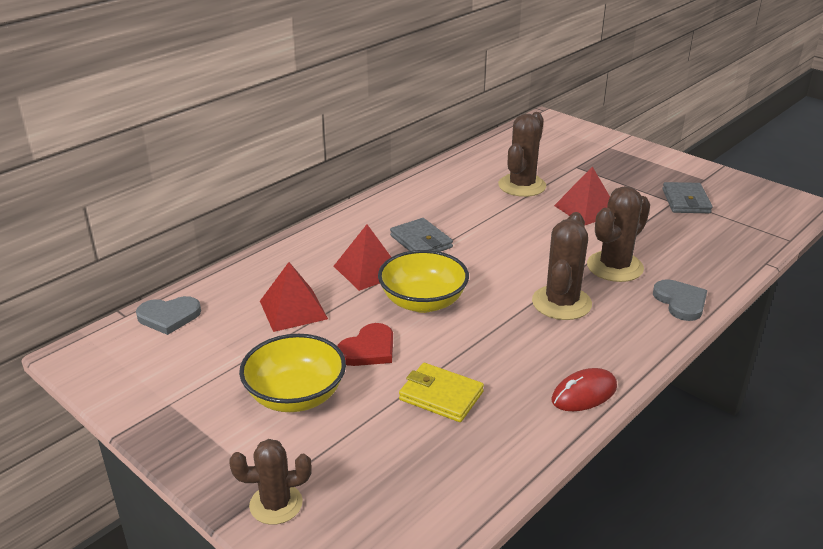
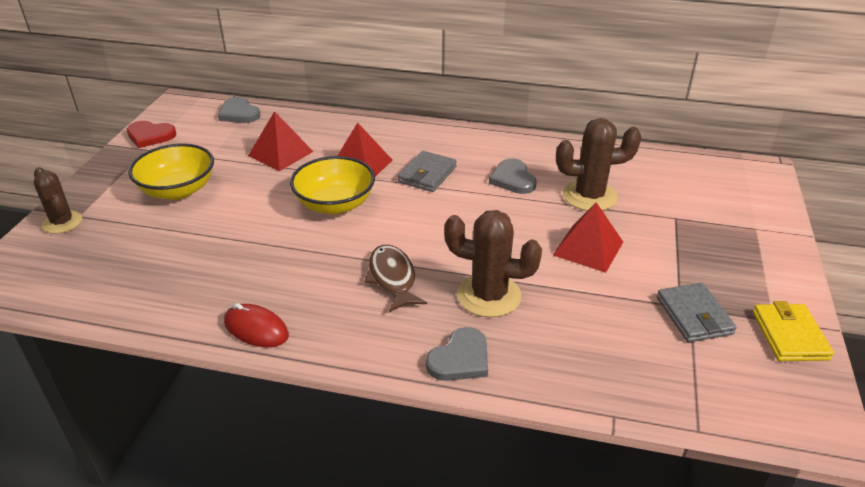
camera: 60 degrees right, 5 degrees up
red heart [337,323,393,366] -> red heart moved to [127,121,177,148]
yellow wallet [399,363,484,422] -> yellow wallet moved to [753,301,834,361]
brown cactus [532,212,592,320] -> brown fish [364,245,427,312]
grey wallet [662,182,712,213] -> grey wallet turned 75 degrees counterclockwise [657,283,737,342]
none -> grey heart [489,158,537,194]

